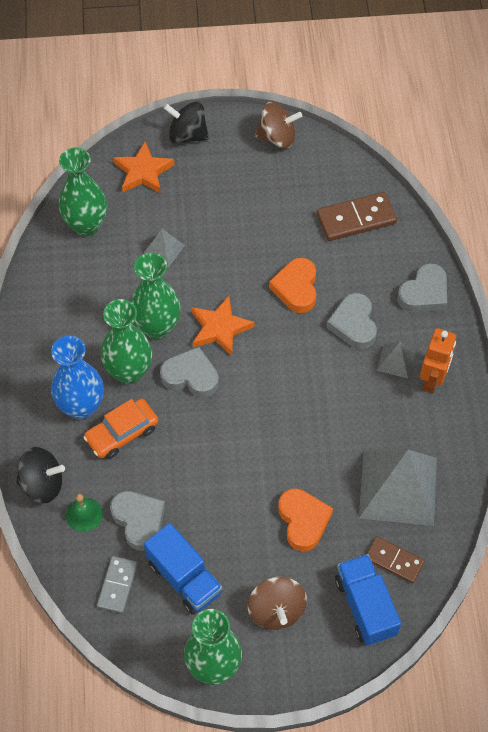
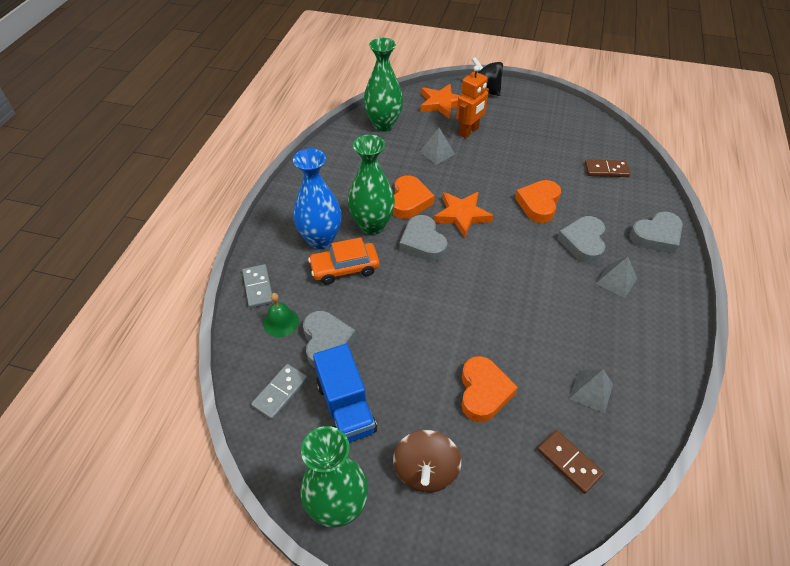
camera: 20 degrees right, 10 degrees down
black spinning top [16,447,65,503] -> grey domino [242,264,274,308]
green vase [131,253,181,339] -> orange heart [392,175,434,219]
grey heart [160,347,219,398] -> grey heart turned 150 degrees counterclockwise [399,215,448,261]
brown spinning top [255,102,302,148] -> none
brown domino [317,192,397,241] -> brown domino [585,159,630,177], size x0.64
blue truck [335,554,401,646] -> none
grey pyramid [359,450,437,526] -> grey pyramid [569,369,613,413], size x0.45
orange robot [420,328,456,393] -> orange robot moved to [456,65,489,138]

